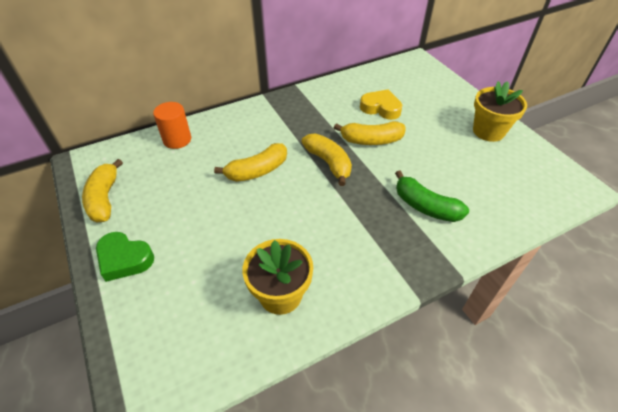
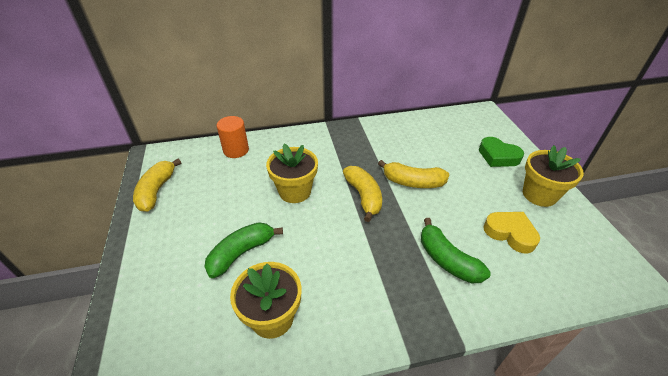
camera: 15 degrees right, 5 degrees down
green heart [96,232,154,282] -> green heart moved to [479,137,524,167]
yellow banana [214,143,287,182] -> yellow flower pot [266,143,318,203]
yellow heart [360,89,402,120] -> yellow heart moved to [483,212,540,254]
none -> green banana [205,222,283,278]

